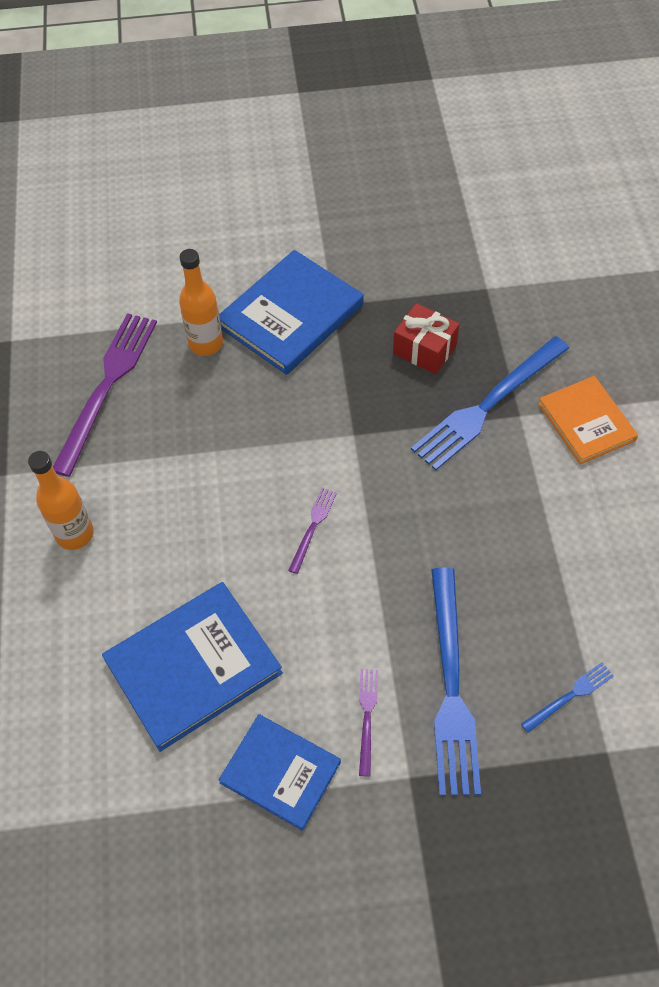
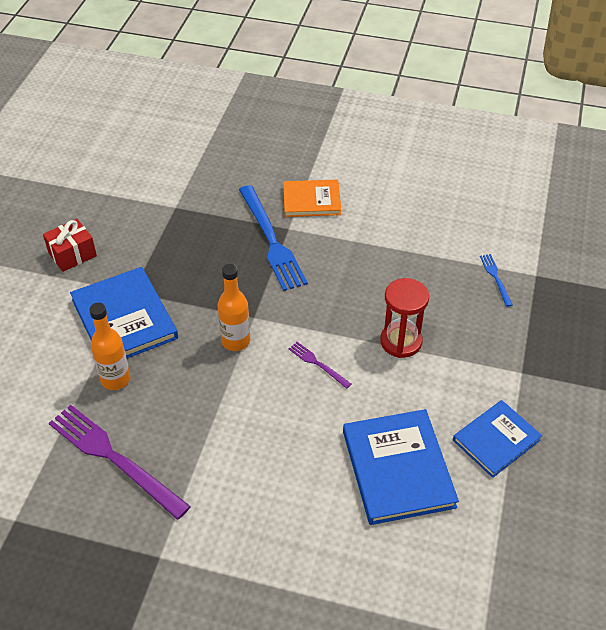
camera: 70 degrees left, 10 degrees down
orange bottle [28,451,94,550] -> orange bottle moved to [218,264,250,351]
purple fork [359,669,378,777] -> none
red gift [393,303,460,374] -> red gift moved to [43,219,97,272]
blue fork [431,567,481,796] -> none
none -> red hourglass [380,278,429,358]

